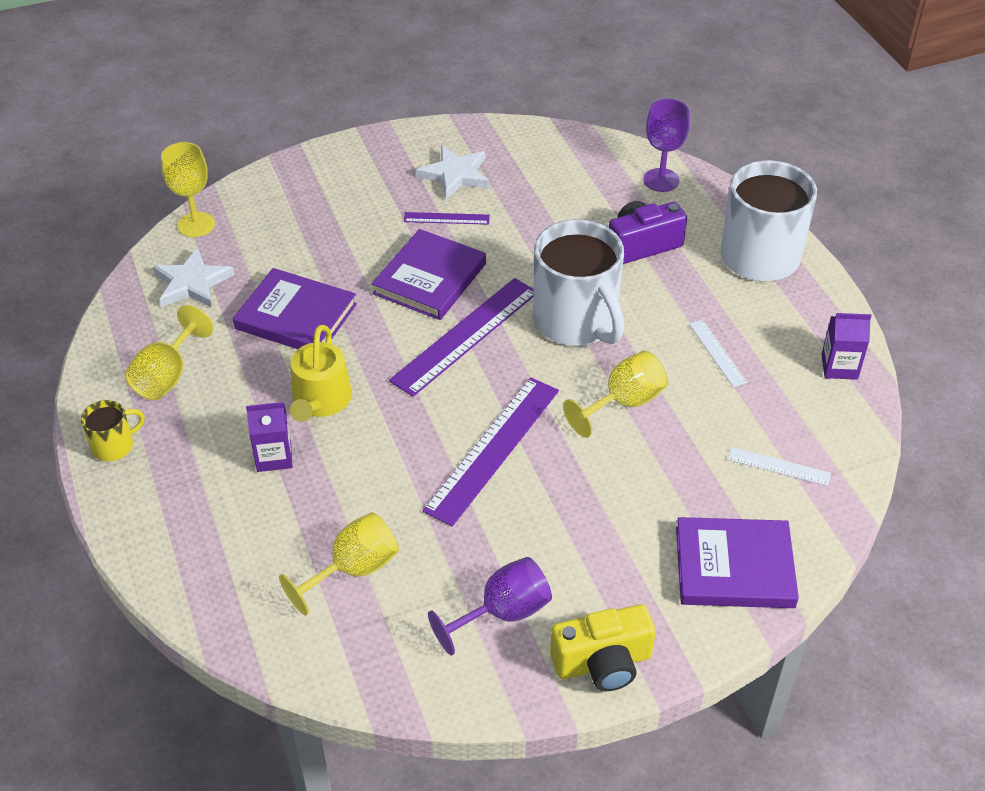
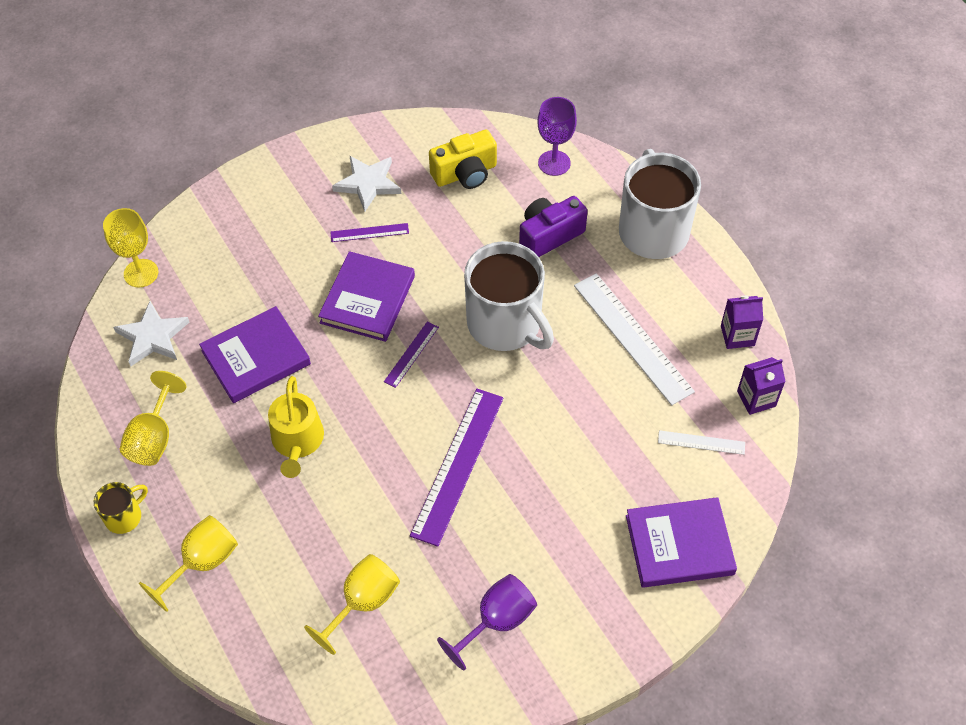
camera: 10 degrees left, 10 degrees up
purple book [233,268,357,349] -> purple book turned 45 degrees counterclockwise [199,306,311,403]
purple carton [246,402,293,472] -> purple carton moved to [737,357,786,415]
purple ruler [389,278,534,397] -> purple ruler [384,321,439,388], size x0.49
yellow camera [550,604,656,691] -> yellow camera moved to [429,129,497,189]
yellow goblet [563,351,668,438] -> yellow goblet moved to [139,515,238,612]
white ruler [689,320,747,387] -> white ruler [574,273,695,405], size x2.05

